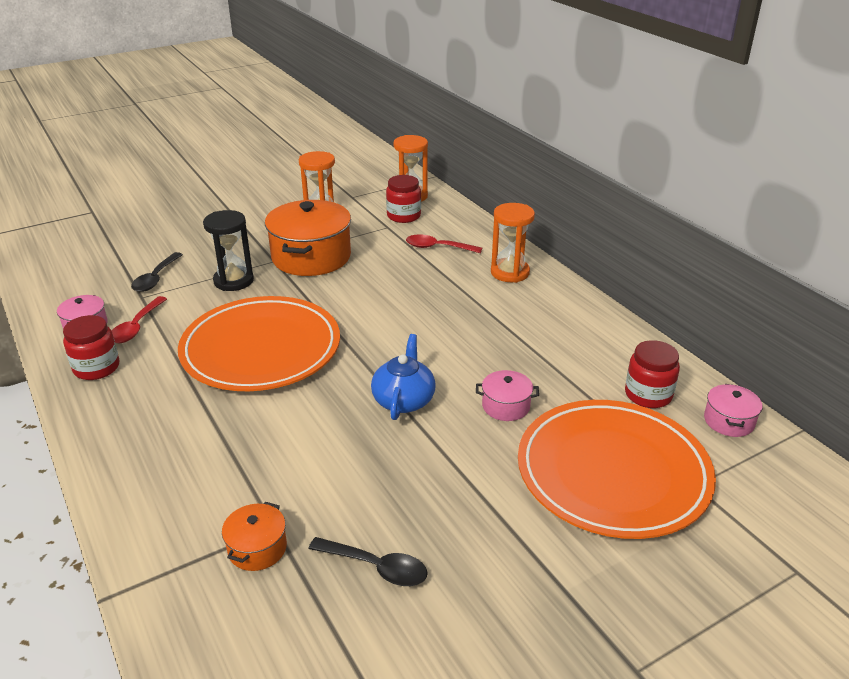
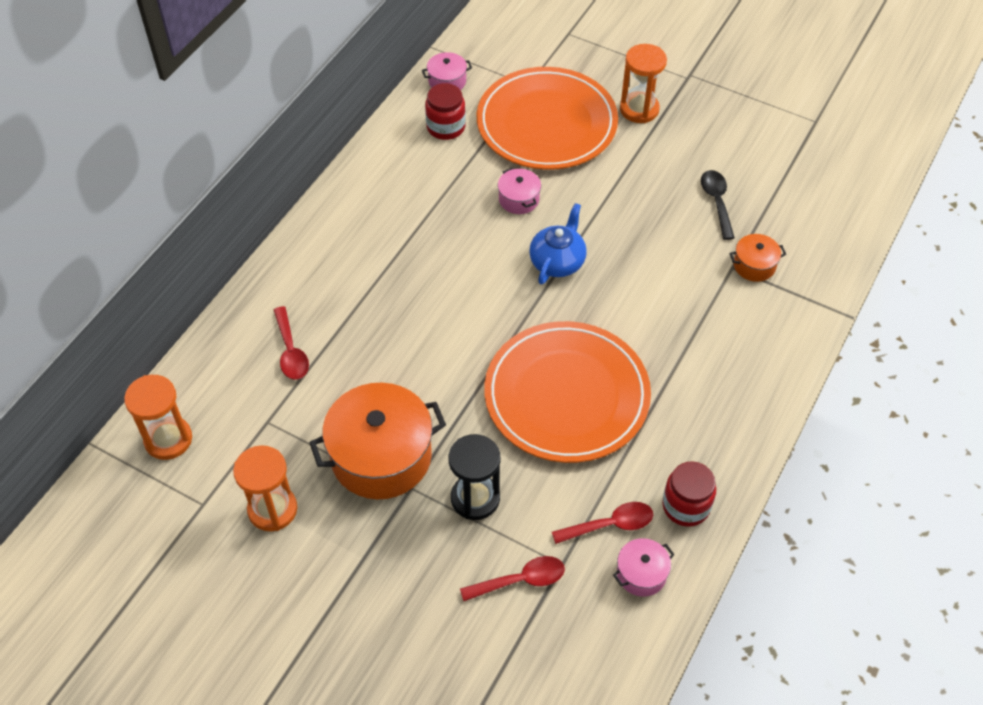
camera: 120 degrees left, 20 degrees up
black spoon [131,252,183,292] -> red spoon [460,556,565,601]
blue teapot [371,334,436,420] -> blue teapot turned 135 degrees clockwise [529,203,587,284]
red jar [386,175,421,223] -> none
orange hourglass [491,203,535,283] -> orange hourglass moved to [620,44,667,123]

